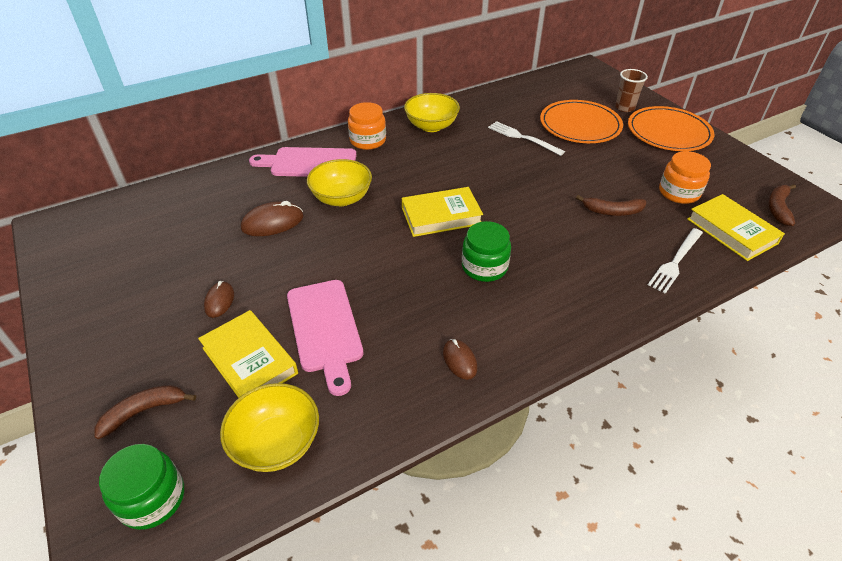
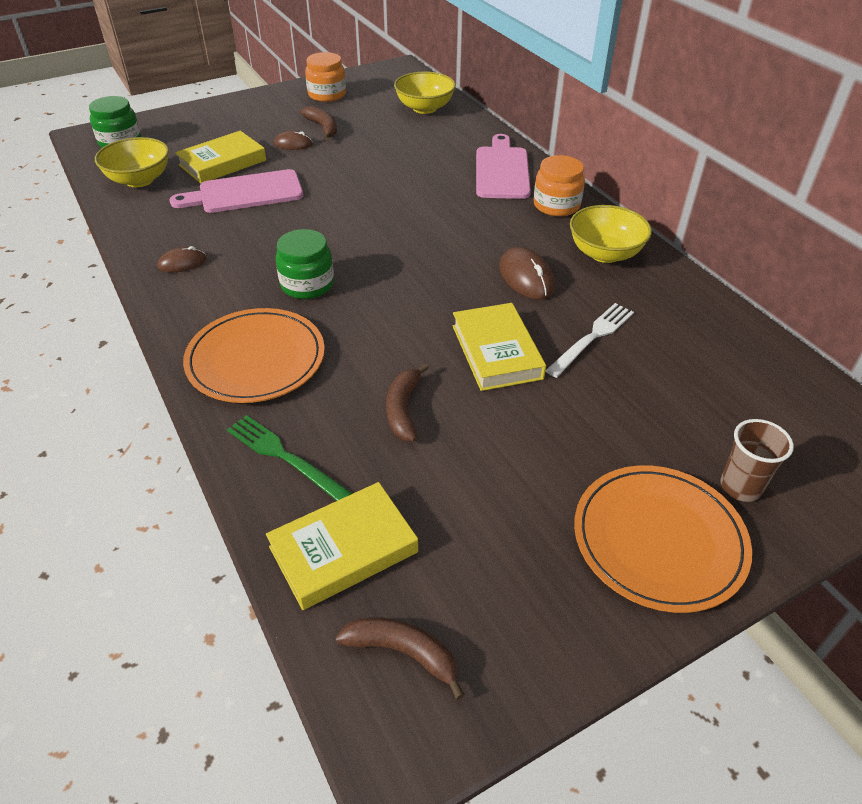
camera: 90 degrees right, 0 degrees up
brown banana [94,385,196,439] -> brown banana moved to [300,106,337,140]
brown mouse [241,201,304,236] -> brown mouse moved to [499,247,555,300]
yellow bowl [307,159,372,206] -> yellow bowl moved to [394,71,456,114]
yellow book [402,187,483,237] -> yellow book moved to [453,303,546,391]
orange plate [540,100,623,143] -> orange plate moved to [183,308,325,403]
white fork [648,228,703,294] -> green fork [227,415,352,501]
orange jar [659,151,711,204] -> orange jar moved to [305,52,346,102]

